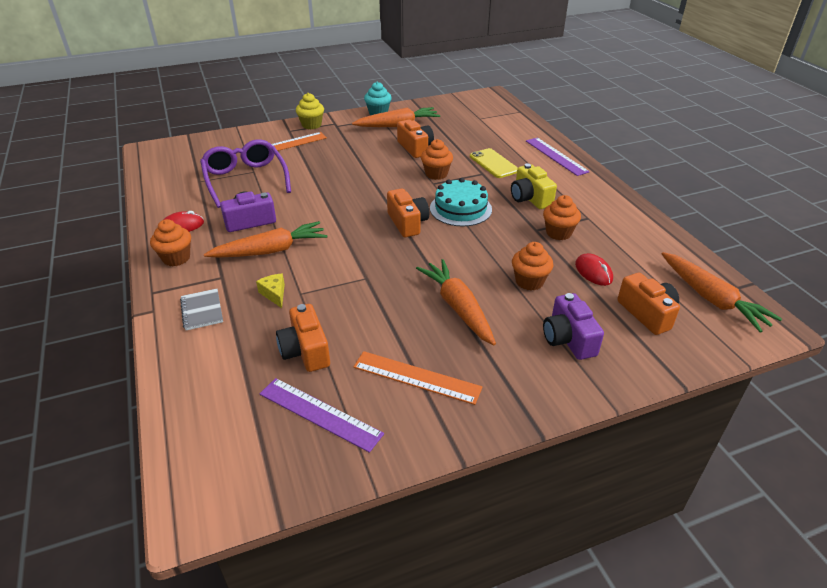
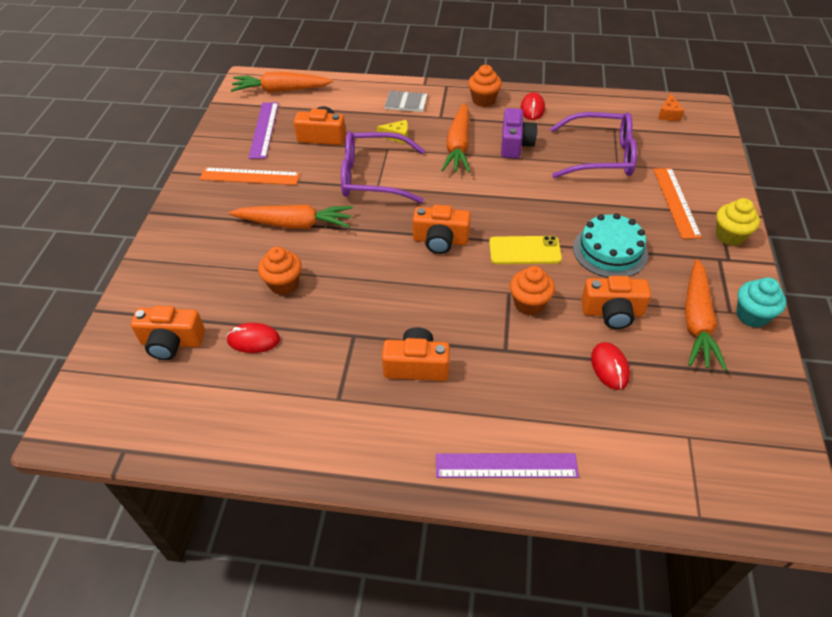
camera: 120 degrees right, 10 degrees up
purple ruler [260,378,384,453] -> purple ruler turned 60 degrees counterclockwise [248,102,279,159]
orange ruler [353,351,483,405] -> orange ruler turned 45 degrees clockwise [200,168,300,185]
turquoise cake [430,178,492,227] -> turquoise cake moved to [573,213,648,278]
yellow phone [470,148,518,178] -> yellow phone moved to [489,236,562,264]
yellow camera [511,163,557,209] -> orange camera [382,327,450,381]
orange cupcake [543,195,581,240] -> none
purple camera [543,293,604,360] -> none
orange carrot [662,252,782,332] -> orange carrot moved to [231,72,333,93]
none -> purple glasses [341,131,425,203]
none -> red mouse [591,342,630,390]
none -> orange cheese [658,94,684,121]

